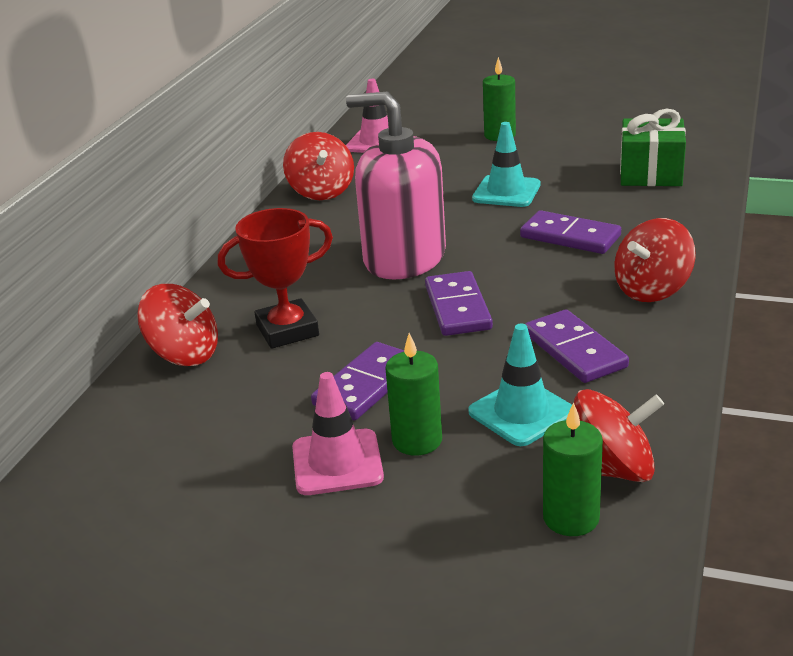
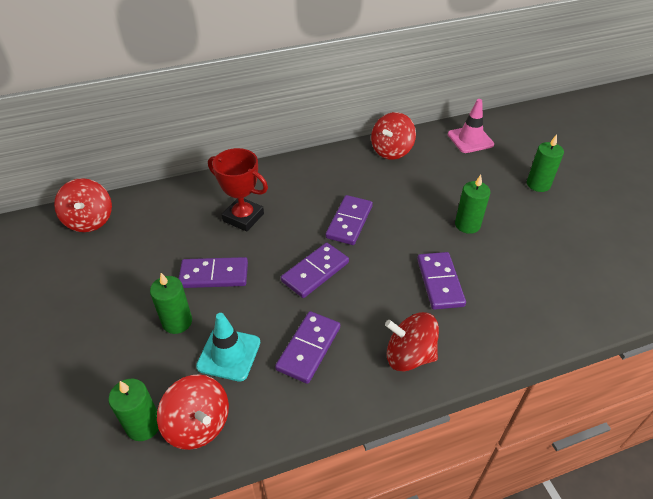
camera: 50 degrees right, 15 degrees up
red spinning top [137,284,218,366] -> red spinning top moved to [54,178,112,232]
pink traffic cone [292,372,384,495] -> none
pink soap dispenser [346,91,446,279] -> purple domino [326,195,373,245]
turquoise traffic cone [472,122,541,207] -> green candle [455,175,490,234]
green gift [620,109,686,186] -> none

